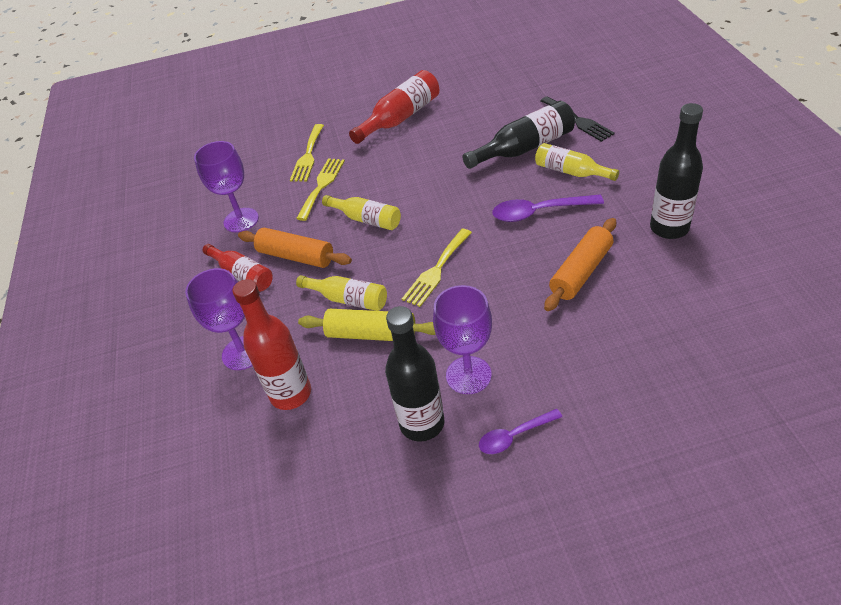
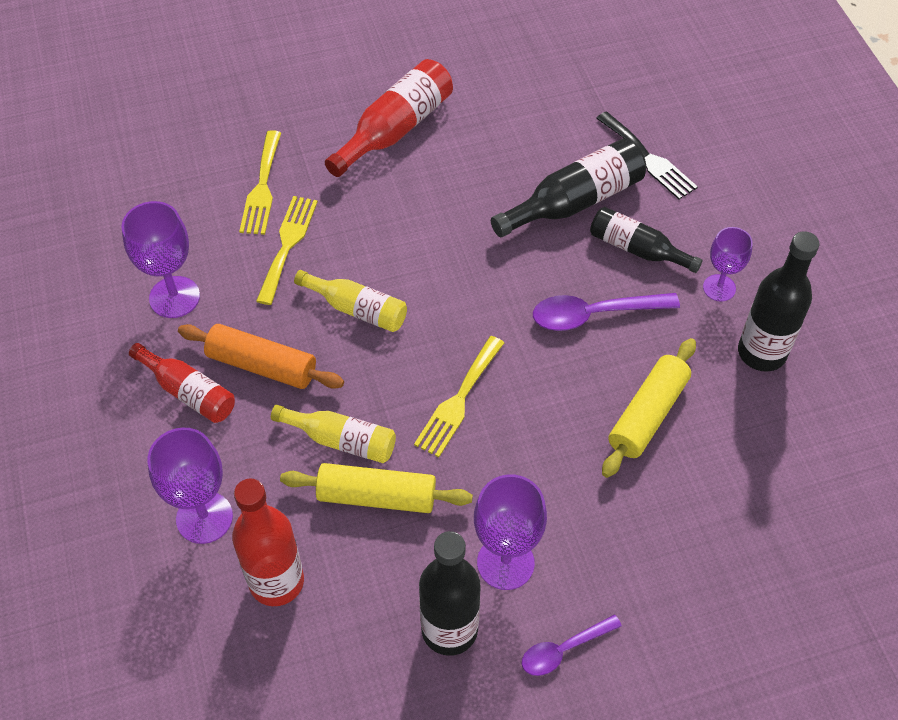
camera: 10 degrees left, 10 degrees up
yellow bottle [535,143,619,181] -> black bottle [590,207,703,273]
orange rolling pin [544,218,616,311] -> yellow rolling pin [602,338,696,478]
none -> purple goblet [703,227,753,301]

